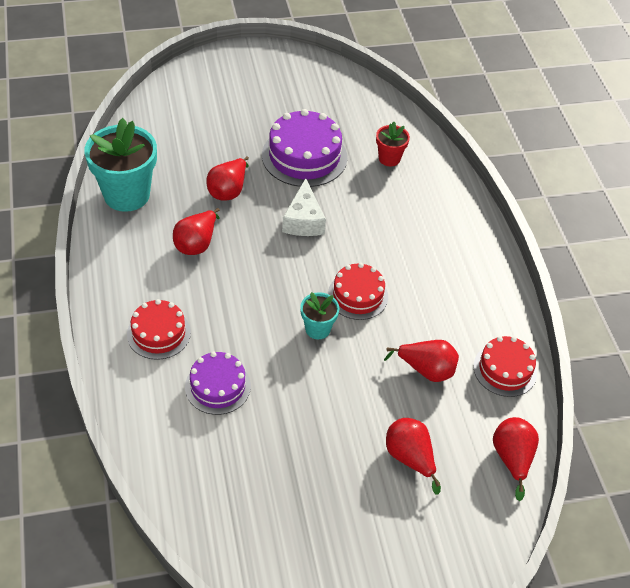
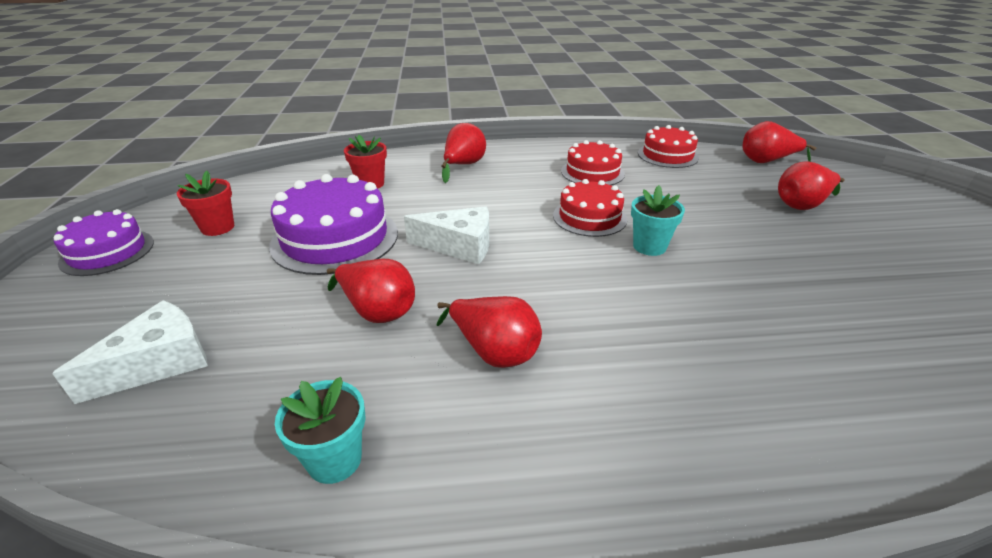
camera: 80 degrees left, 15 degrees down
turquoise flower pot [84,118,157,212] -> turquoise flower pot [275,377,366,484], size x0.51
red cake [127,299,191,360] -> red cake moved to [561,140,625,185]
purple cake [185,352,251,415] -> purple cake moved to [53,209,154,276]
red pear [384,340,459,382] -> red pear moved to [441,123,486,183]
none -> white cheese [52,300,208,404]
none -> red flower pot [177,171,234,236]

